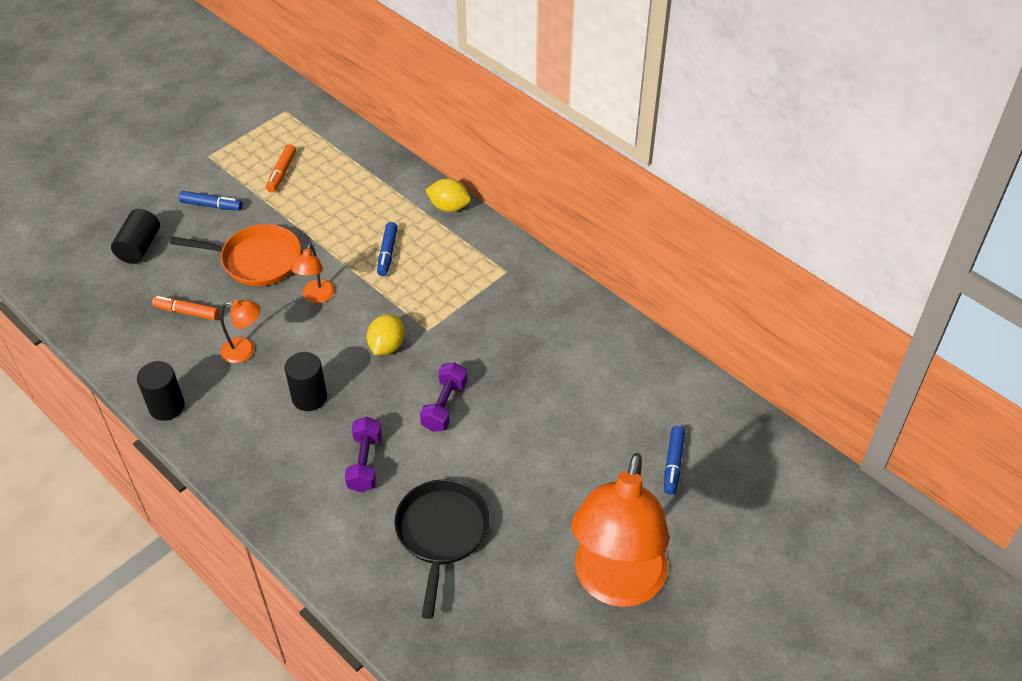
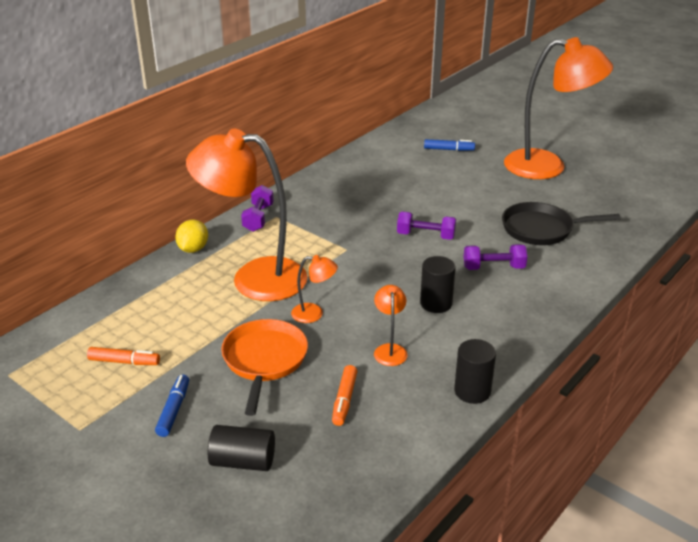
camera: 95 degrees left, 15 degrees down
yellow lemon [367,314,405,355] -> none
blue marker [377,222,398,276] -> orange lamp [186,129,307,301]
none -> purple dumbbell [241,185,274,232]

